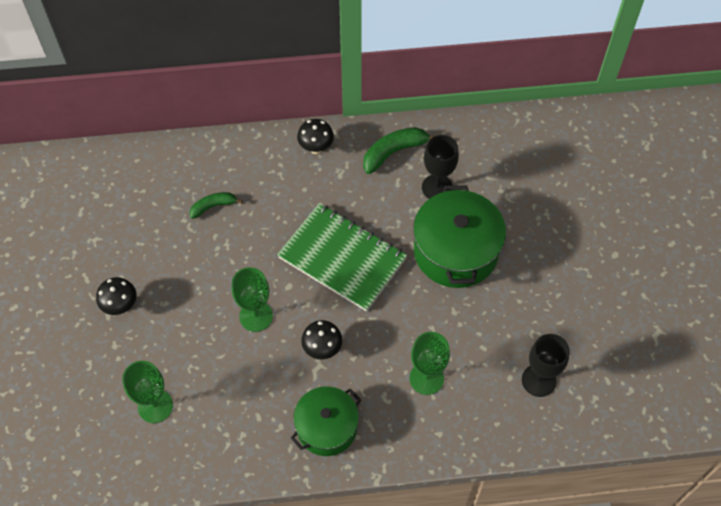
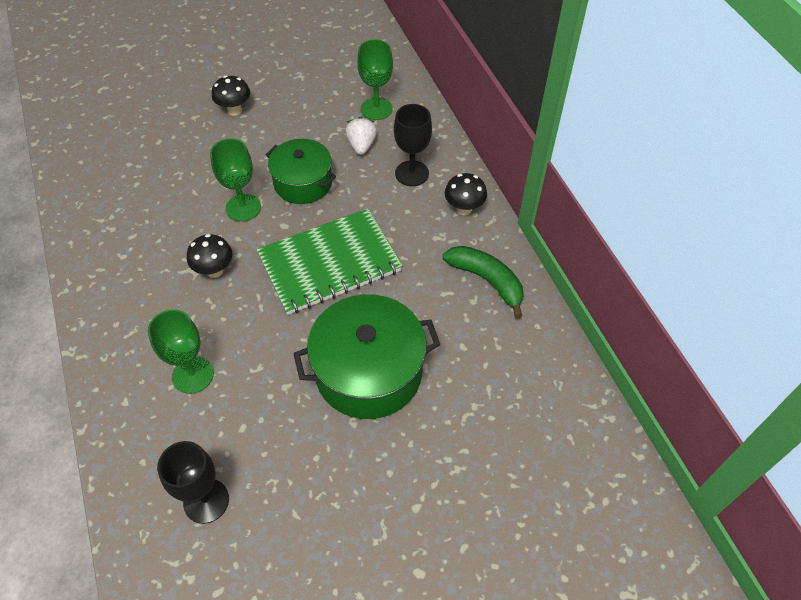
camera: 75 degrees right, 5 degrees down
green goblet [122,361,173,423] -> green goblet moved to [357,39,393,120]
green banana [189,192,243,219] -> white strawberry [345,117,377,155]
green notebook [277,203,407,311] -> green notebook turned 45 degrees clockwise [257,208,402,315]
green pot [291,386,361,456] -> green pot moved to [266,139,336,204]
black goblet [422,135,459,199] -> black goblet moved to [394,104,432,186]

